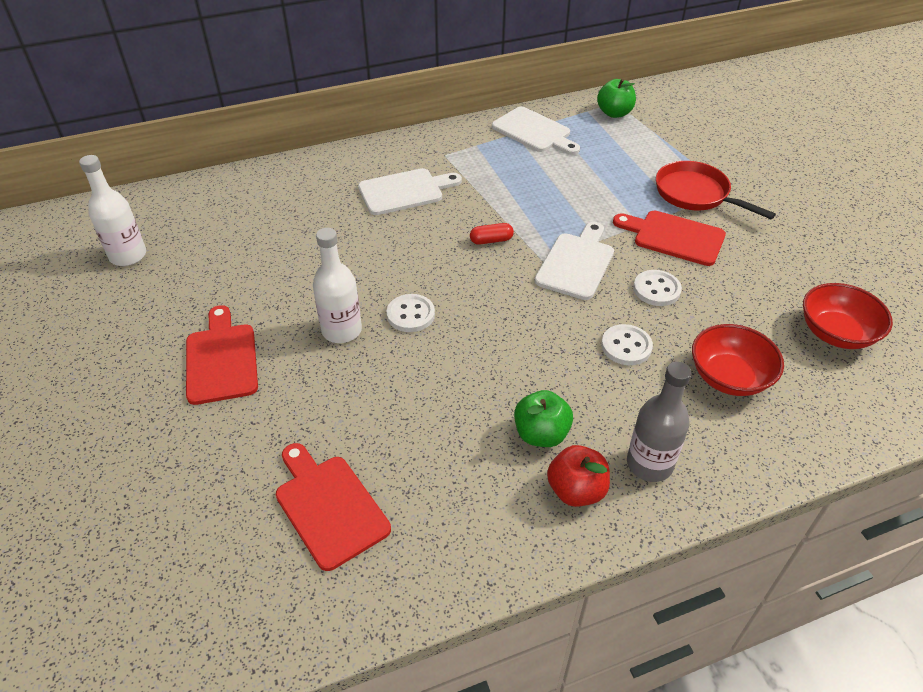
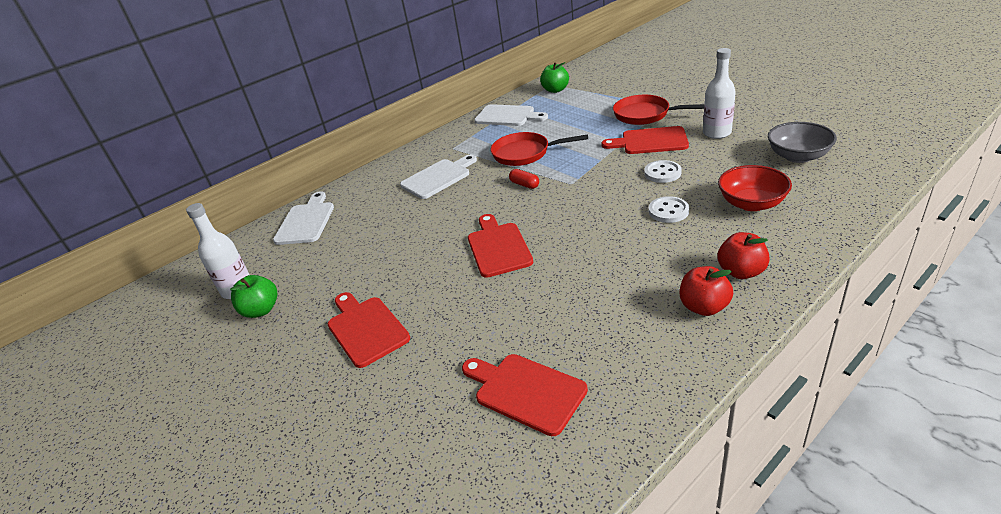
camera: 15 degrees left, 10 degrees down
white bottle [313,228,362,343] -> white bottle moved to [703,48,736,139]
white button [387,294,435,332] -> red cutting board [468,214,533,278]
red capsule [470,223,514,245] -> red capsule turned 75 degrees clockwise [509,169,539,189]
green apple [514,390,573,447] -> green apple moved to [230,275,277,318]
white cutting board [534,222,614,300] -> white cutting board moved to [273,192,334,245]
grey bottle [627,362,691,482] -> red apple [717,232,770,279]
red bowl [803,283,893,349] -> grey bowl [768,122,837,163]
none -> red pan [491,132,588,166]

